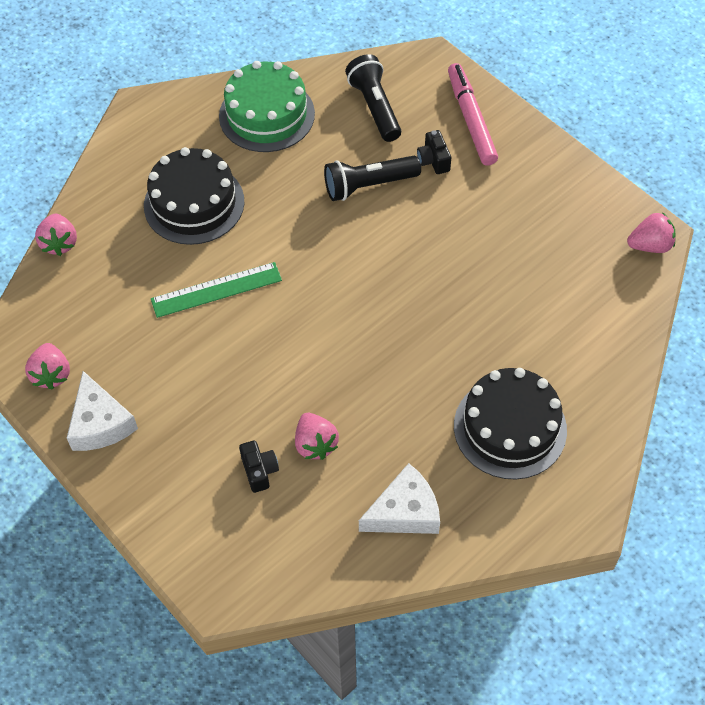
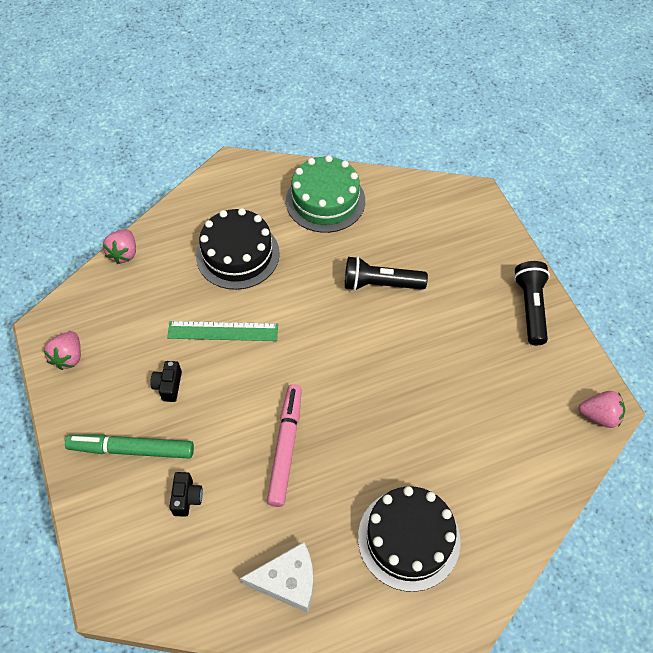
camera: 20 degrees right, 0 degrees up
white cheese [67,371,138,451] -> none
pink strawberry [295,413,339,460] -> none
black flashlight [345,54,401,142] -> black flashlight moved to [514,261,550,346]
black camera [417,130,451,174] -> black camera moved to [150,361,182,402]
pink marker [448,63,498,166] -> pink marker moved to [267,384,302,507]
none -> green marker [65,434,194,459]

